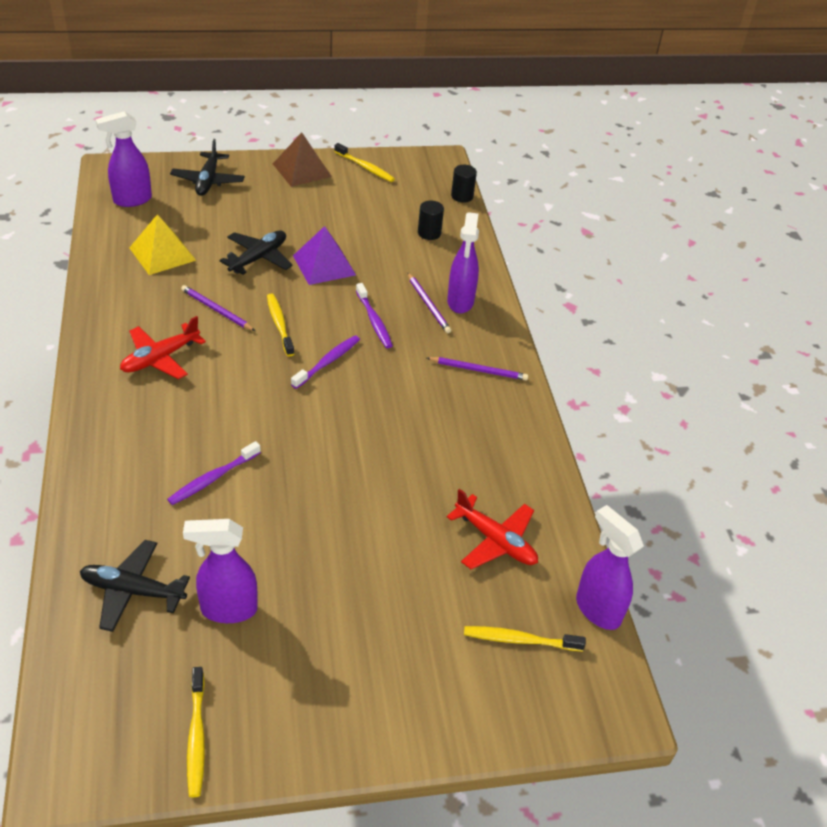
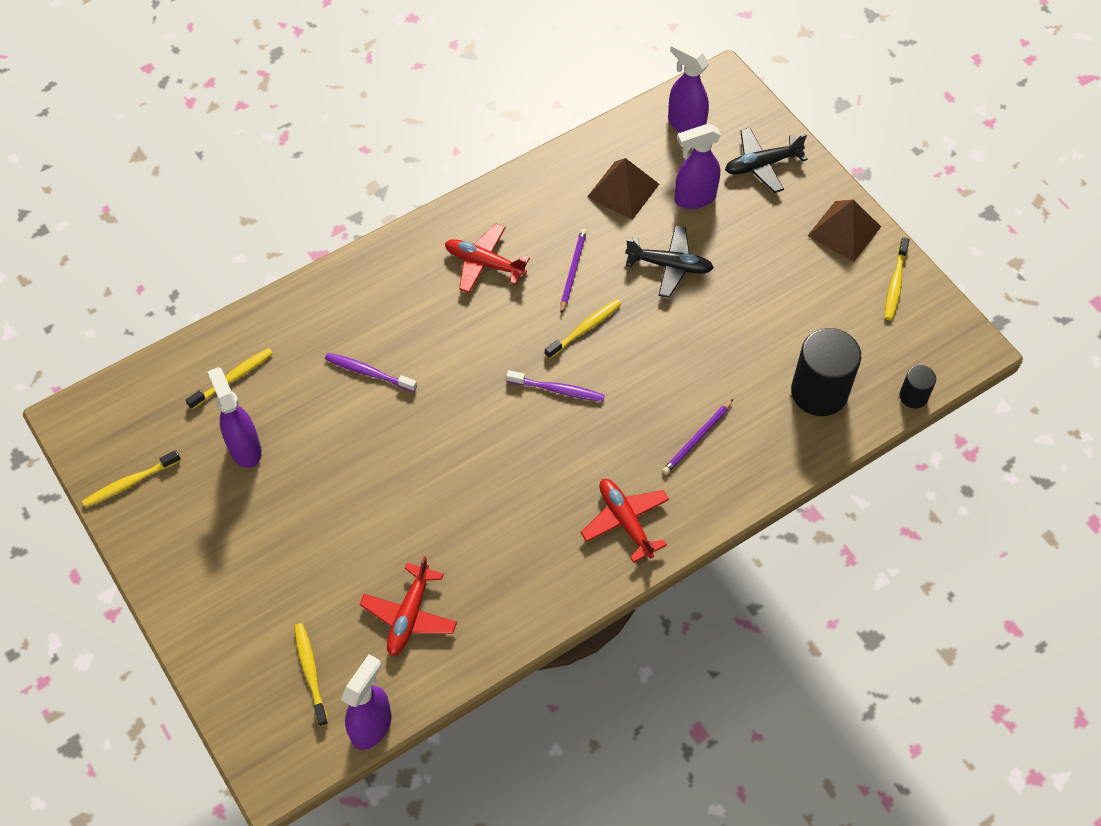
camera: 70 degrees right, 15 degrees up
black plane [80,540,190,632] -> yellow toothbrush [186,348,273,409]
yellow pyramid [129,214,196,275] -> brown pyramid [587,158,659,220]
purple pyramid [293,226,356,285] -> none
purple toothbrush [356,283,393,348] -> none
black cylinder [418,201,444,240] -> black cylinder [791,328,861,416], size x2.00
purple pencil [427,357,528,380] -> red plane [580,479,669,563]
purple spray bottle [447,212,479,314] -> purple spray bottle moved to [674,124,721,209]

